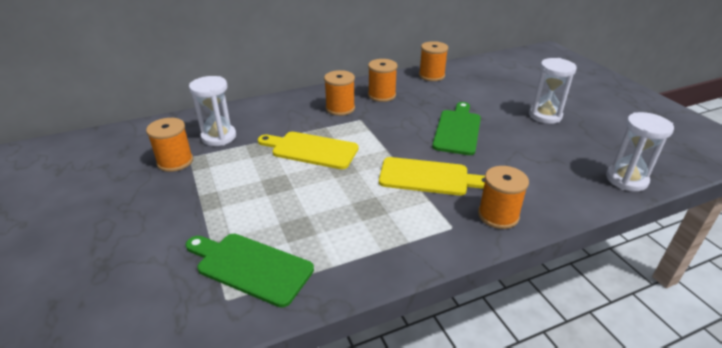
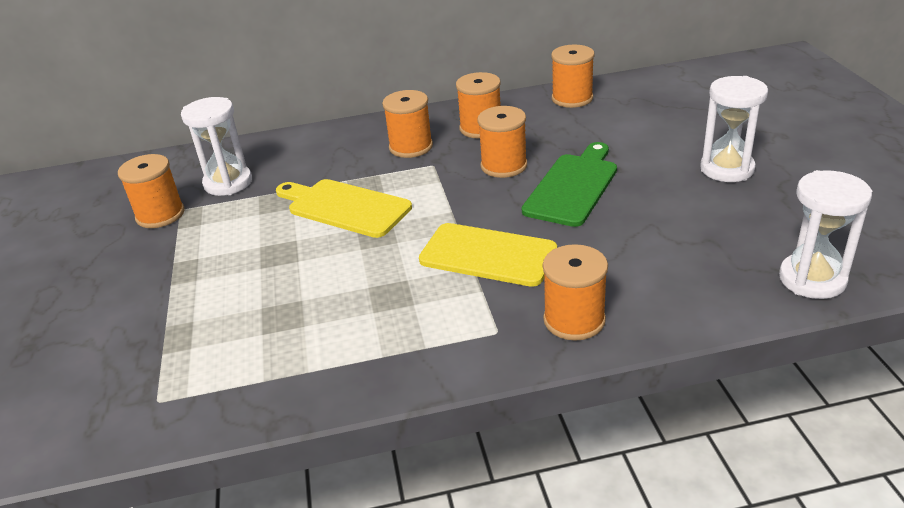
camera: 15 degrees right, 0 degrees up
green cutting board [186,234,314,308] -> none
none -> orange spool [477,106,527,178]

